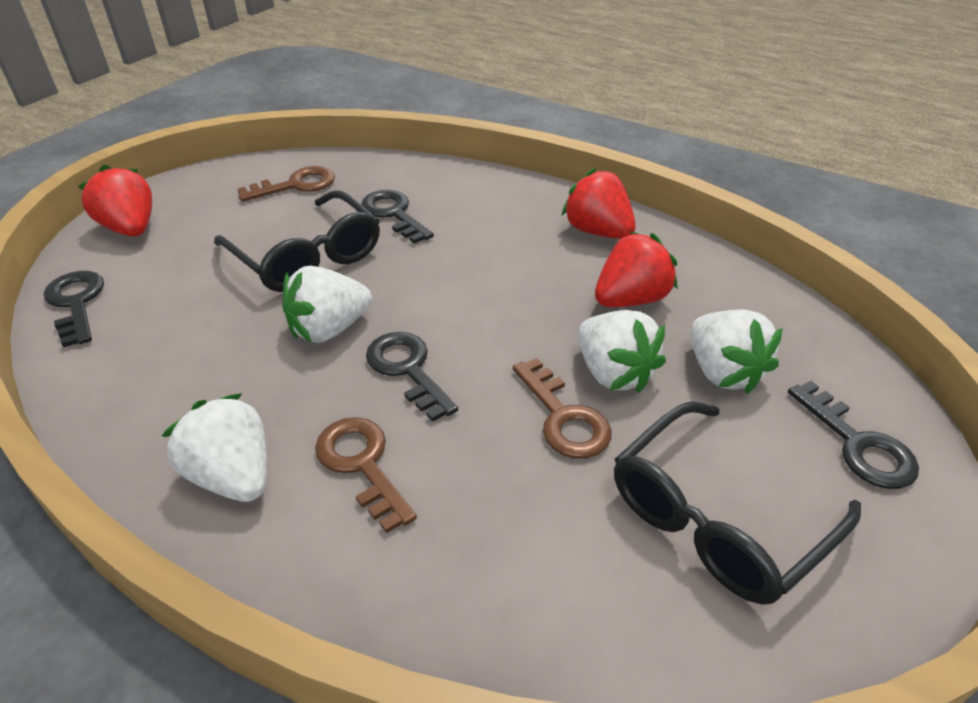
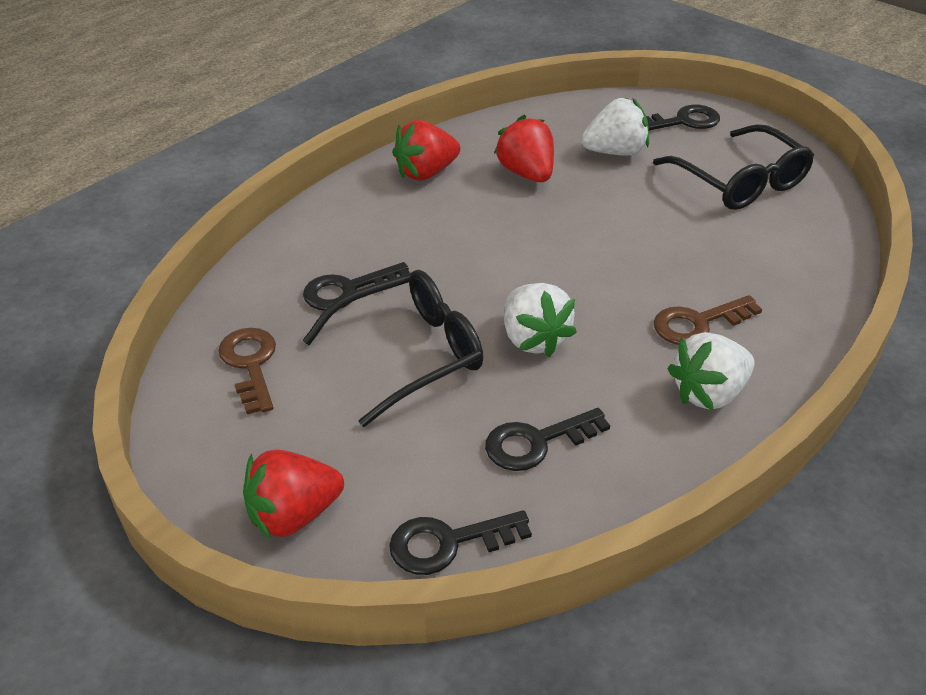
camera: 80 degrees left, 0 degrees up
black key [366,332,458,422] -> black key moved to [485,408,610,471]
brown key [513,358,612,459] -> none
white strawberry [578,310,666,393] -> none

